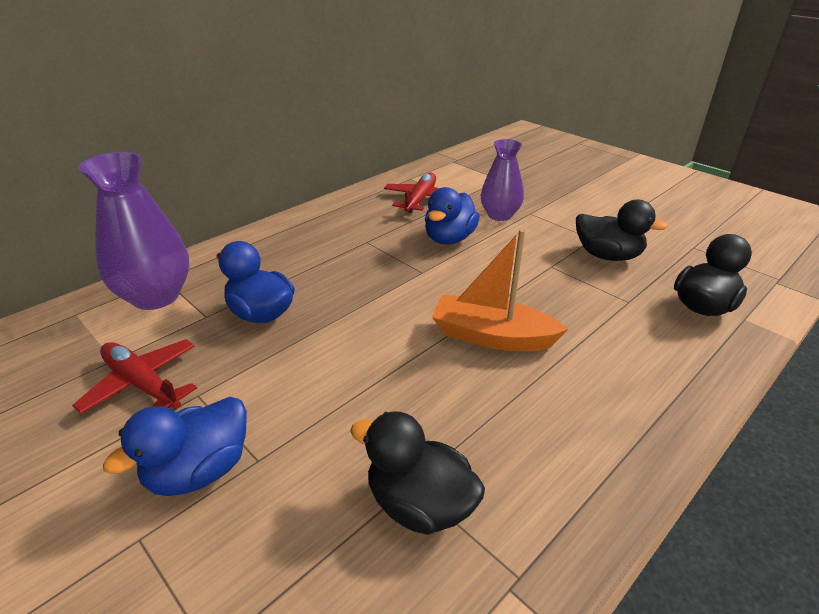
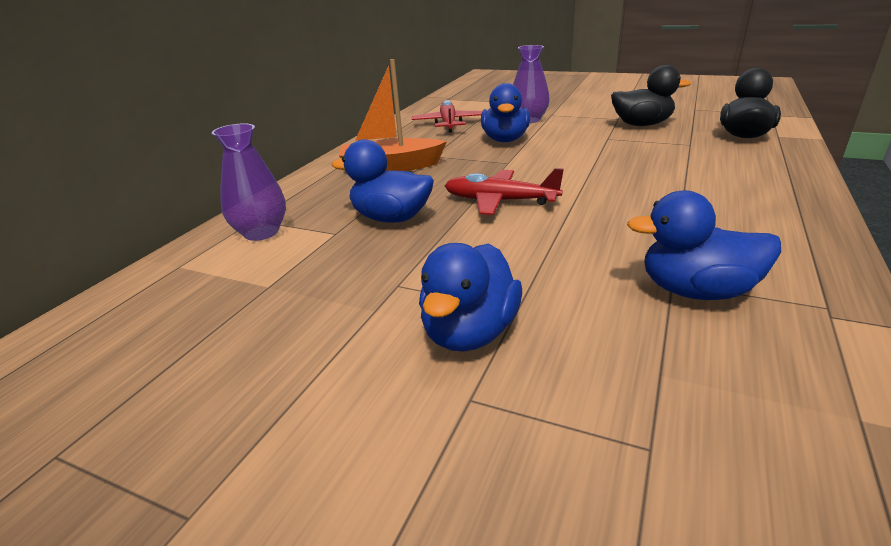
camera: 20 degrees left, 5 degrees down
red plane [72,339,197,414] -> red plane moved to [445,168,564,215]
purple vase [78,152,189,310] -> purple vase [212,123,286,241], size x0.65
black duck [350,411,485,535] -> blue duck [627,190,781,300]
orange boat [432,229,568,351] -> orange boat moved to [339,59,447,171]

